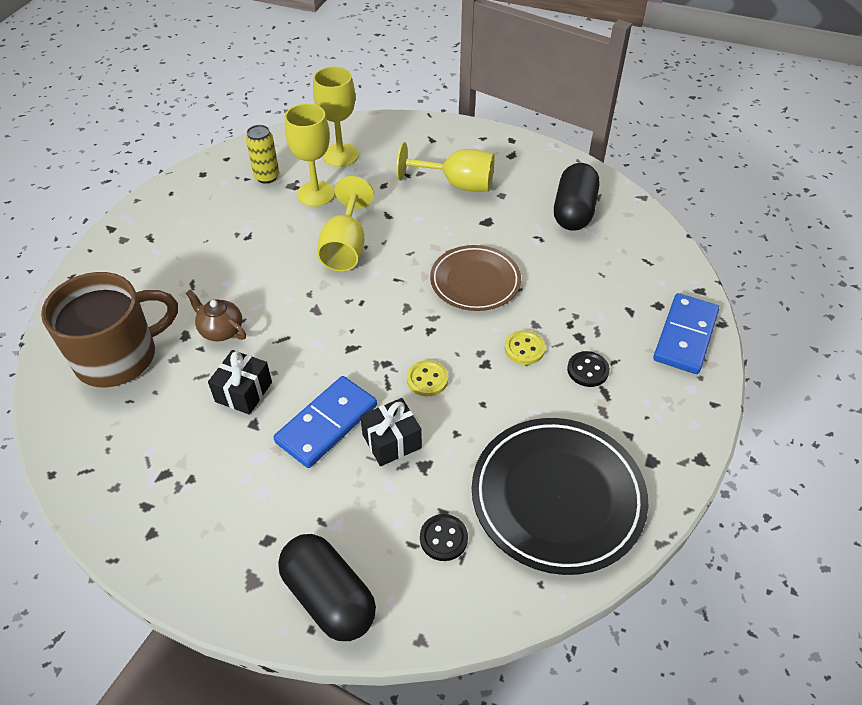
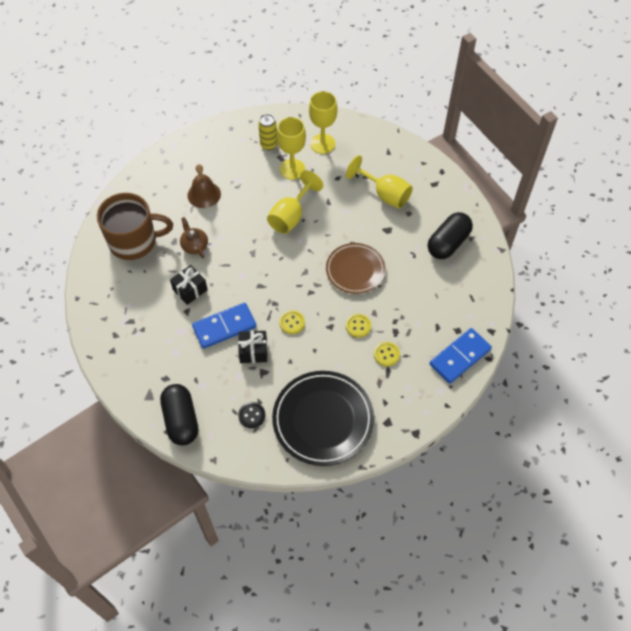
camera: 25 degrees right, 10 degrees up
black button [567,351,610,387] -> yellow button [374,342,400,366]
none -> brown bell [188,164,221,208]

